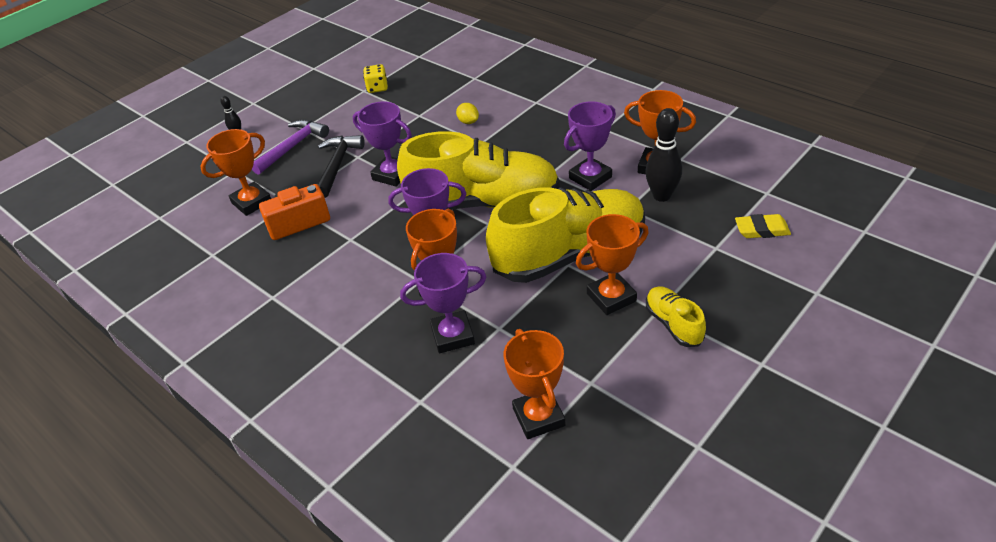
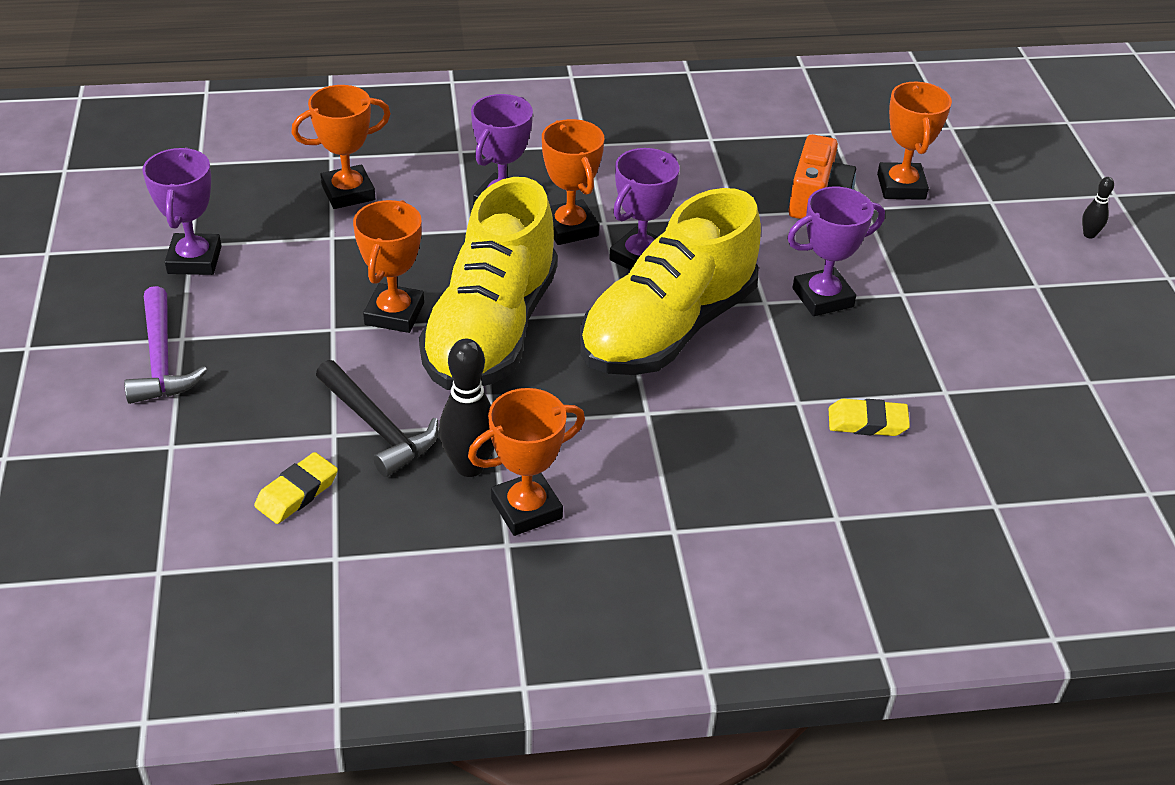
camera: 125 degrees right, 0 degrees up
purple hammer [252,119,329,175] -> purple hammer moved to [124,286,207,404]
black hammer [317,135,365,198] -> black hammer moved to [316,360,439,477]
yellow dice [363,64,388,93] -> none
yellow lemon [456,103,479,124] -> yellow eraser [829,399,910,436]
orange trophy [504,329,565,439] -> orange trophy turned 45 degrees counterclockwise [291,85,391,209]
purple trophy [564,101,616,191] -> purple trophy moved to [142,148,221,275]
yellow shoe [646,286,706,347] -> none

